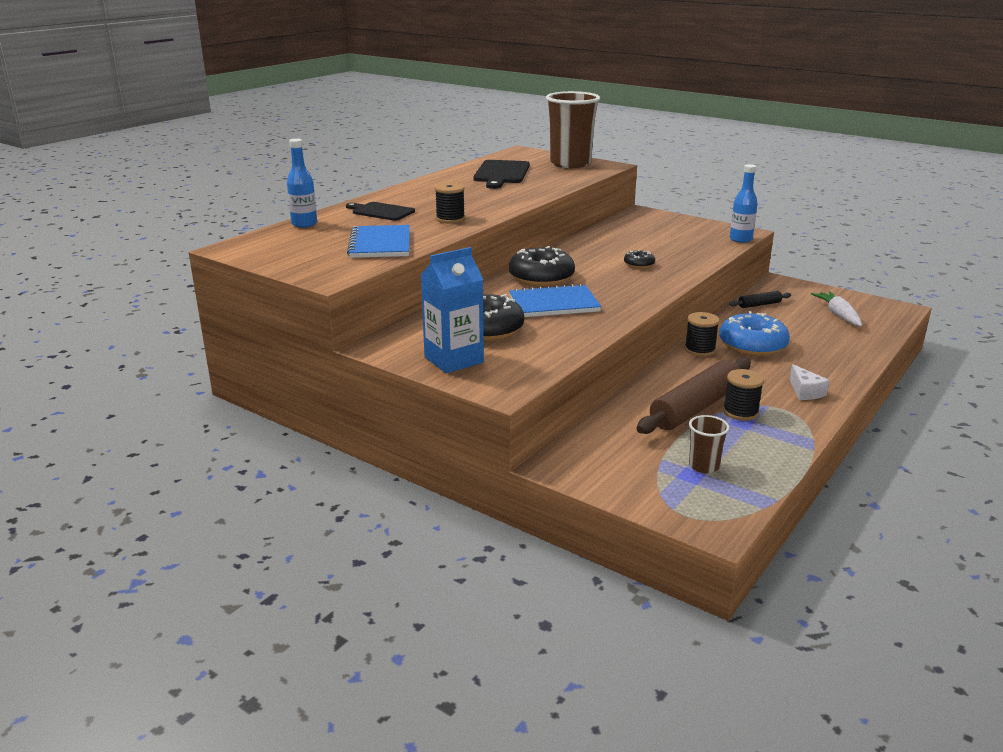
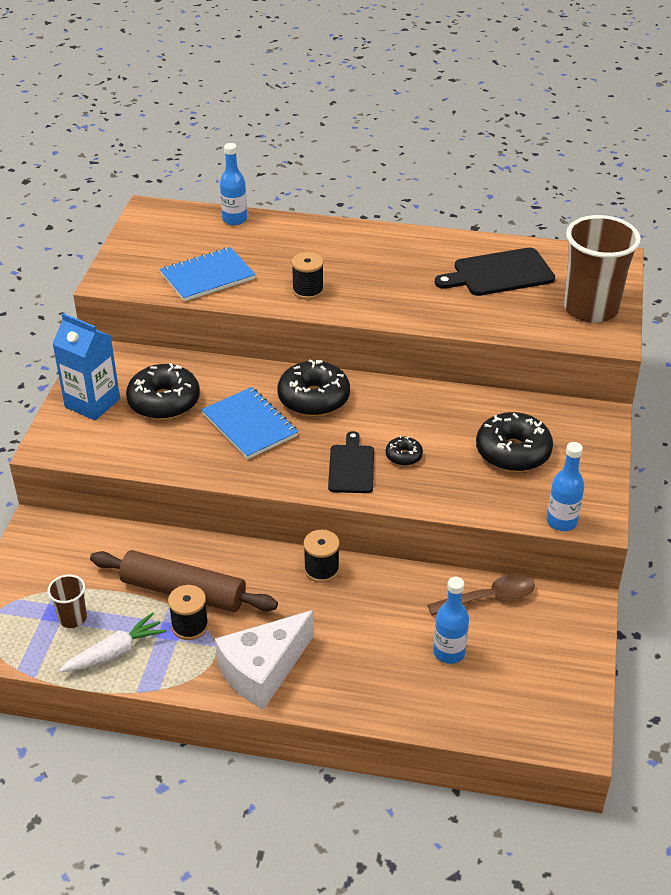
camera: 65 degrees right, 15 degrees up
black cutting board [346,202,415,221] -> black cutting board moved to [328,431,374,493]
blue donut [719,311,790,356] -> none
black rolling pin [729,291,791,308] -> brown spoon [427,574,535,616]
white cheese [790,364,830,400] -> white cheese [215,610,314,710], size x2.07
white carrot [811,292,862,326] -> white carrot moved to [59,613,166,672]
none -> blue bottle [433,577,469,664]
none -> black donut [476,412,553,472]

